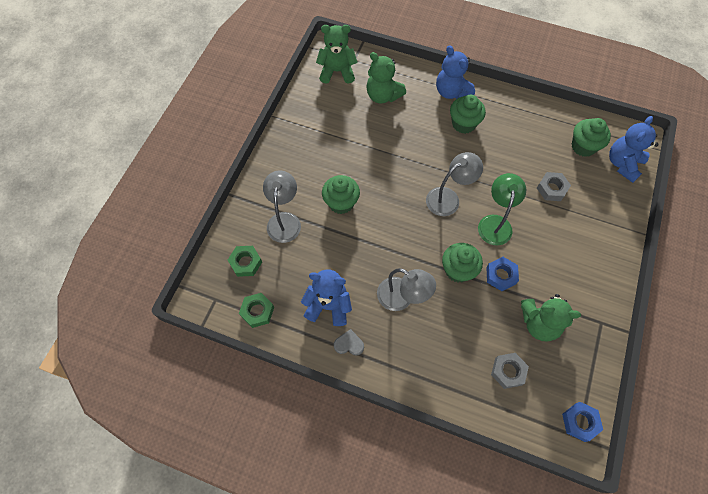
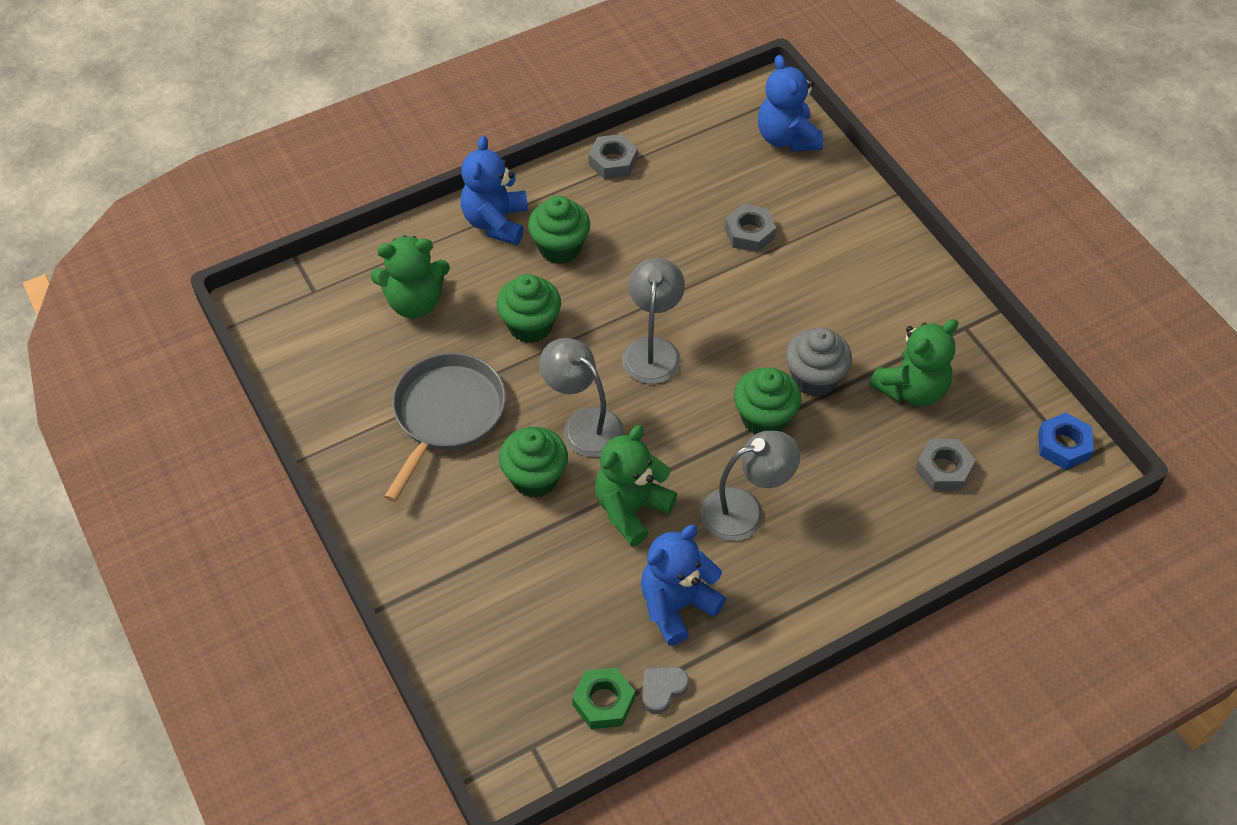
camera: 50 degrees left, 10 degrees down
green nut [228,246,262,277] -> none
grey lamp [263,170,301,243] -> grey lamp moved to [539,338,624,457]
green teddy bear [316,25,358,84] -> green teddy bear moved to [595,425,677,546]
grey heart [334,329,364,356] -> grey heart moved to [642,667,689,714]
blue teddy bear [436,45,475,99] -> blue teddy bear turned 90 degrees clockwise [461,136,528,245]
green lamp [478,173,526,245] -> none
blue nut [486,257,519,291] -> grey cupcake [786,327,852,397]
green cupcake [572,118,611,157] -> green cupcake moved to [497,274,561,343]
none -> grey pan [384,353,506,502]
none -> grey nut [588,134,638,179]

